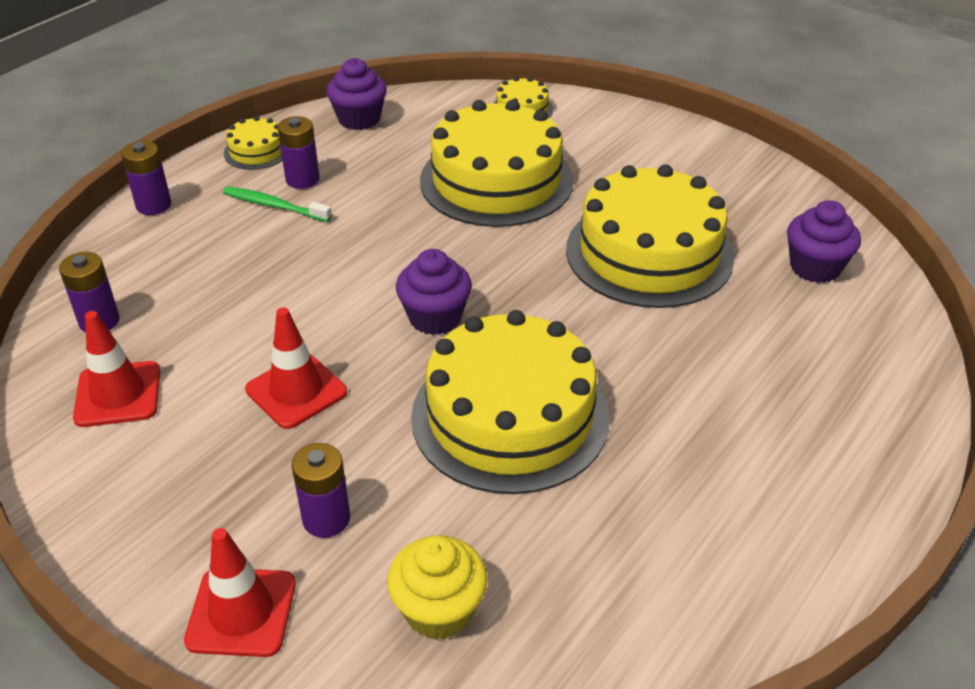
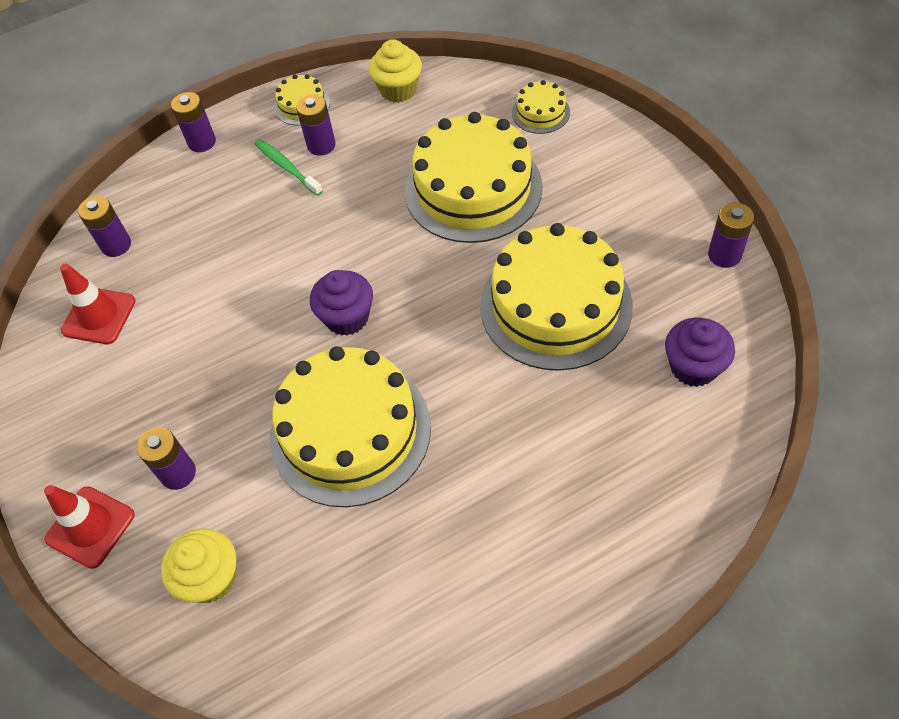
camera: 30 degrees right, 15 degrees up
red traffic cone [245,307,347,429] -> none
purple cupcake [326,58,387,130] -> yellow cupcake [369,39,422,103]
none -> purple battery [708,203,754,268]

